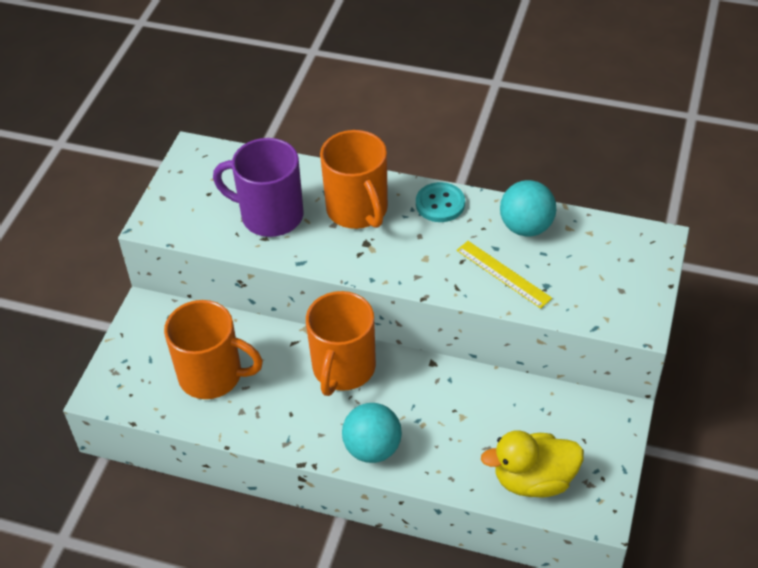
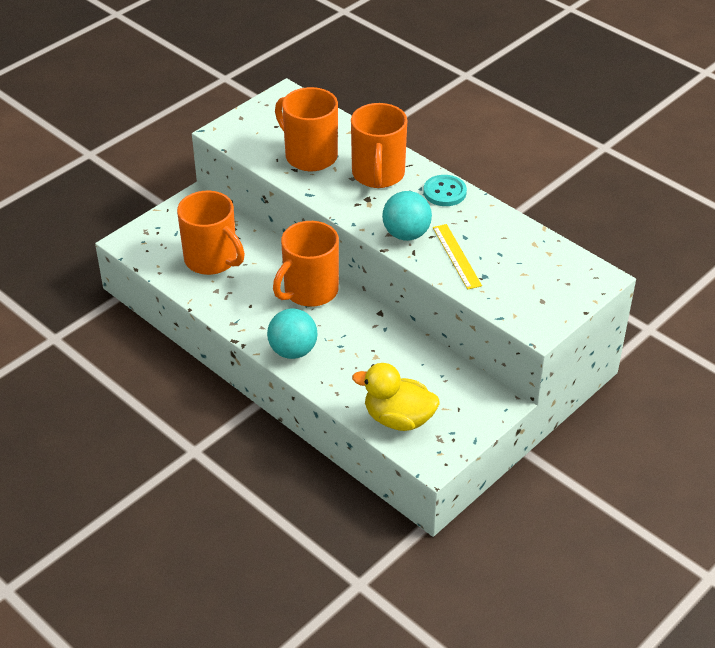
camera: 25 degrees right, 5 degrees down
purple mug [213,138,303,237] -> orange mug [275,87,338,171]
turquoise ball [500,180,556,237] -> turquoise ball moved to [382,191,432,241]

